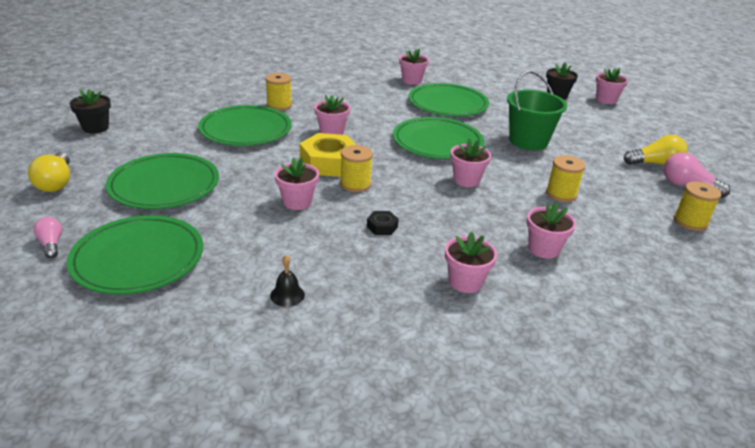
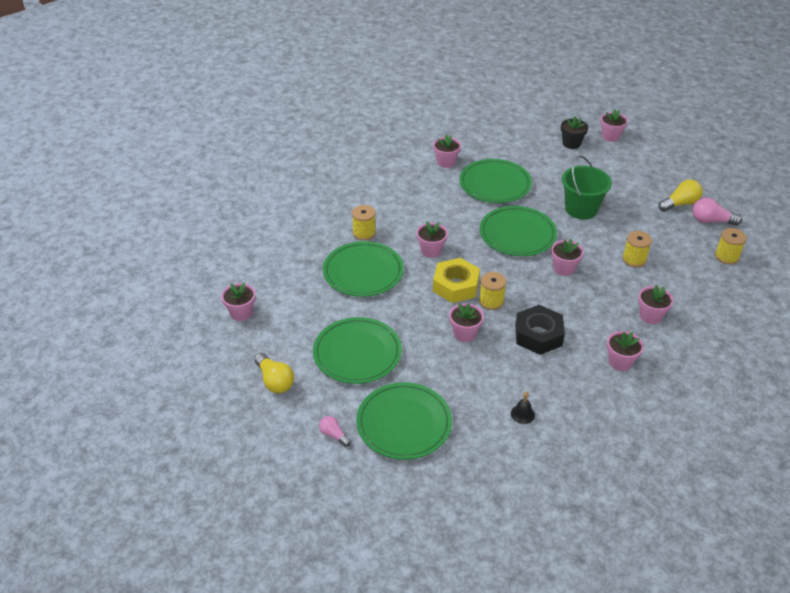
camera: 20 degrees left, 10 degrees up
black flower pot [70,89,111,133] -> pink flower pot [221,282,256,321]
black nut [367,211,399,235] -> black nut [515,305,565,355], size x2.20

